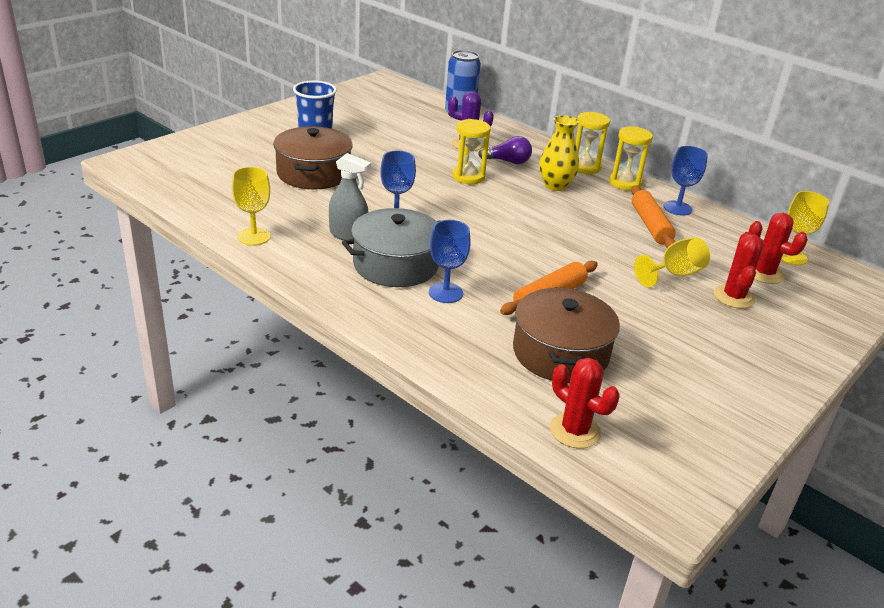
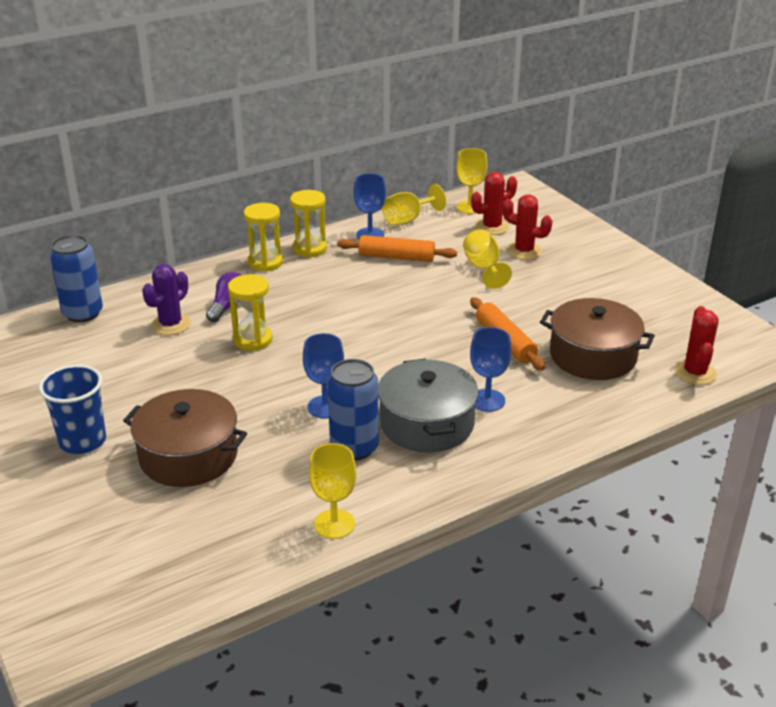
camera: 70 degrees left, 0 degrees up
grey spray bottle [329,153,371,241] -> blue can [327,359,379,461]
yellow vase [539,115,579,191] -> none
red cactus [550,358,620,448] -> red cactus turned 60 degrees counterclockwise [674,306,719,385]
none -> yellow goblet [382,184,446,226]

